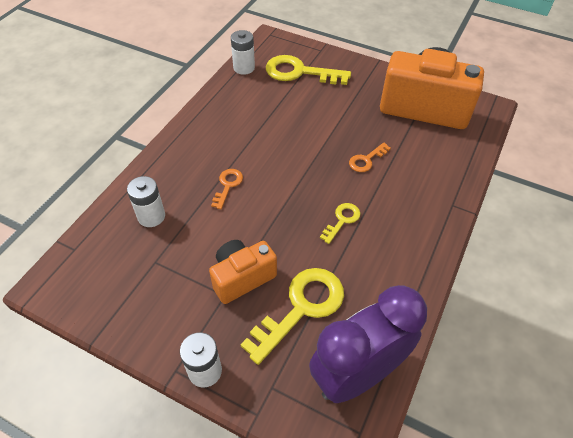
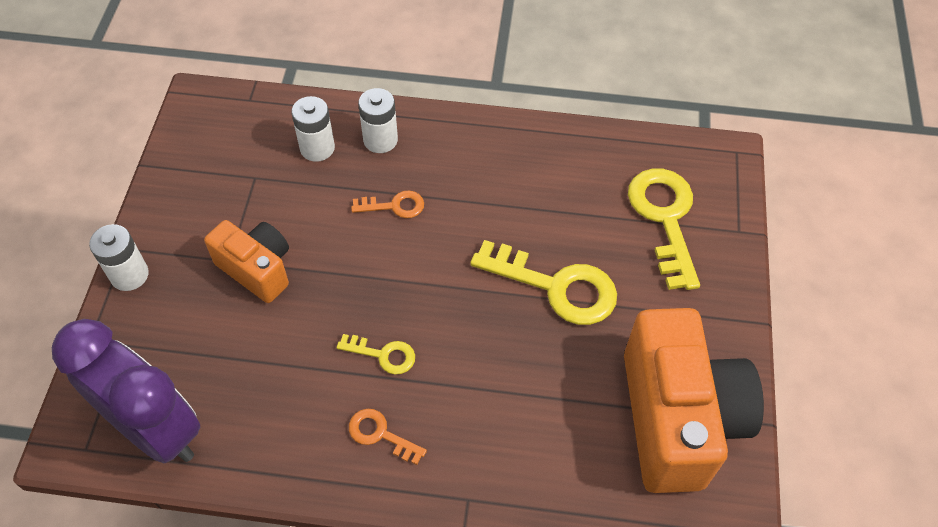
camera: 70 degrees right, 5 degrees up
white battery [231,30,255,75] -> white battery moved to [358,88,398,153]
yellow key [241,268,344,365] -> yellow key moved to [470,240,617,325]
orange key [349,143,391,172] -> orange key moved to [349,409,427,465]

